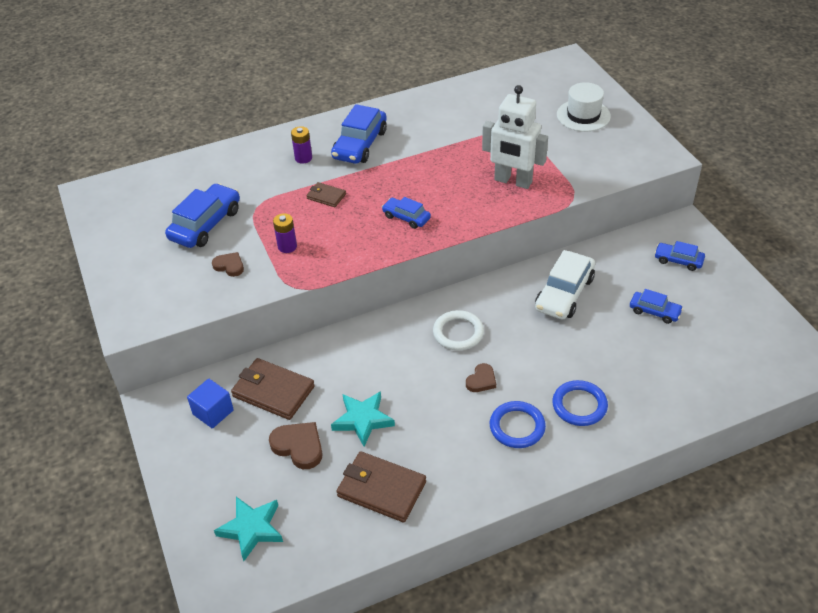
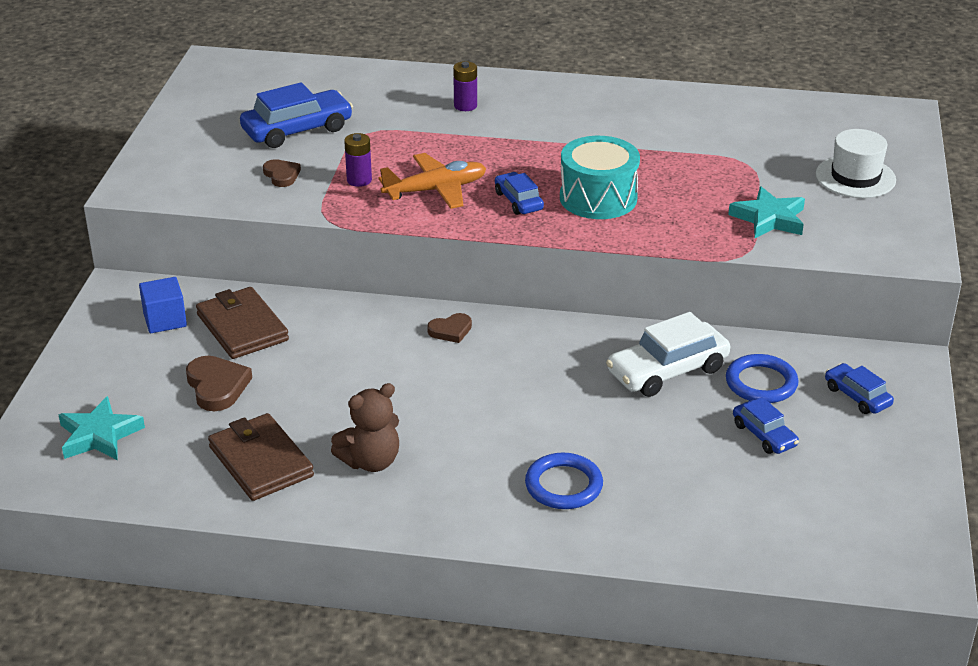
camera: 30 degrees right, 10 degrees down
brown wallet [306,182,346,207] -> none
blue car [331,104,387,164] -> none
turquoise star [331,391,395,447] -> turquoise star moved to [728,186,805,238]
white ring [433,310,484,351] -> none
brown heart [466,363,496,392] -> brown heart moved to [427,313,472,343]
white robot [482,85,548,189] -> none
blue ring [490,401,546,448] -> blue ring moved to [726,354,799,403]
none -> brown teddy bear [331,383,399,472]
none -> orange plane [378,153,486,209]
none -> turquoise drum [560,136,640,219]

